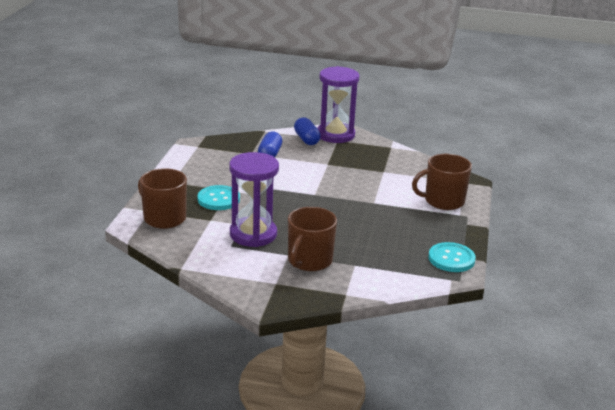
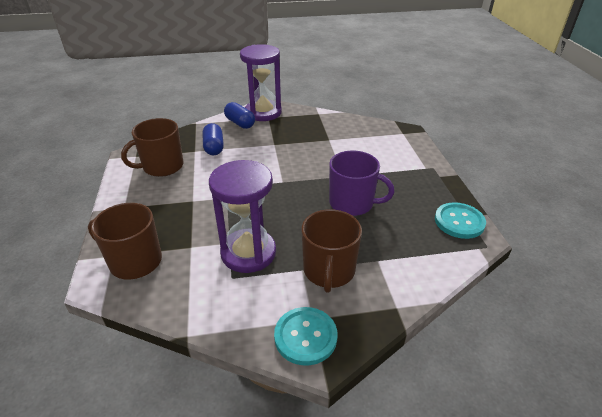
camera: 20 degrees left, 10 degrees up
turquoise button [198,185,240,210] -> turquoise button moved to [274,307,338,366]
brown mug [412,154,472,210] -> brown mug moved to [121,118,184,177]
none -> purple mug [329,151,394,216]

